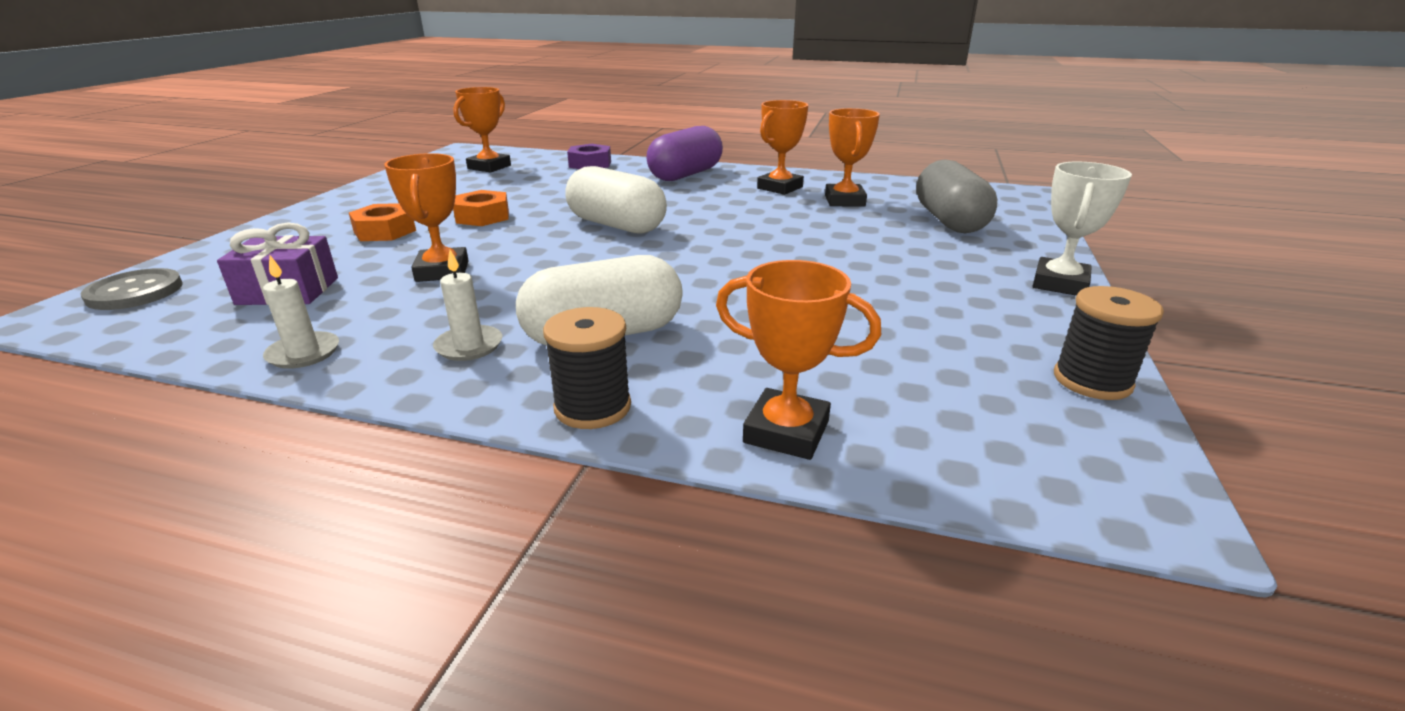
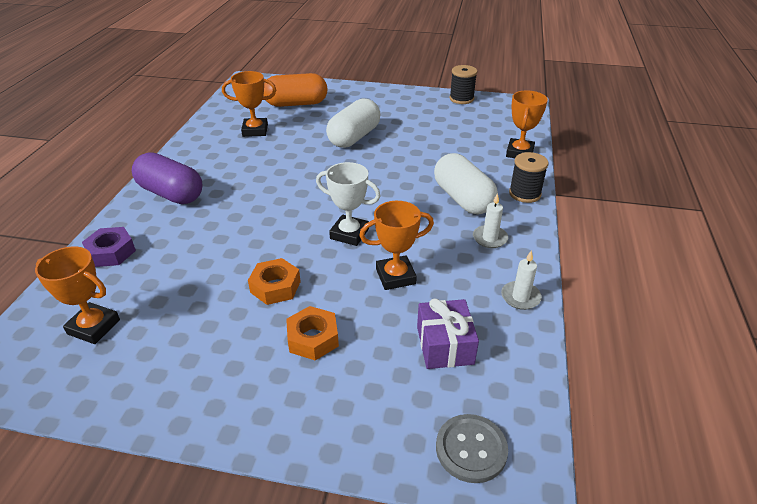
camera: 95 degrees left, 10 degrees up
white capsule [565,166,667,234] -> white capsule moved to [326,98,381,148]
orange trophy [757,100,808,195] -> none
grey capsule [916,159,997,233] -> orange capsule [263,73,328,107]
white trophy [1033,162,1132,296] -> white trophy moved to [316,162,380,246]

